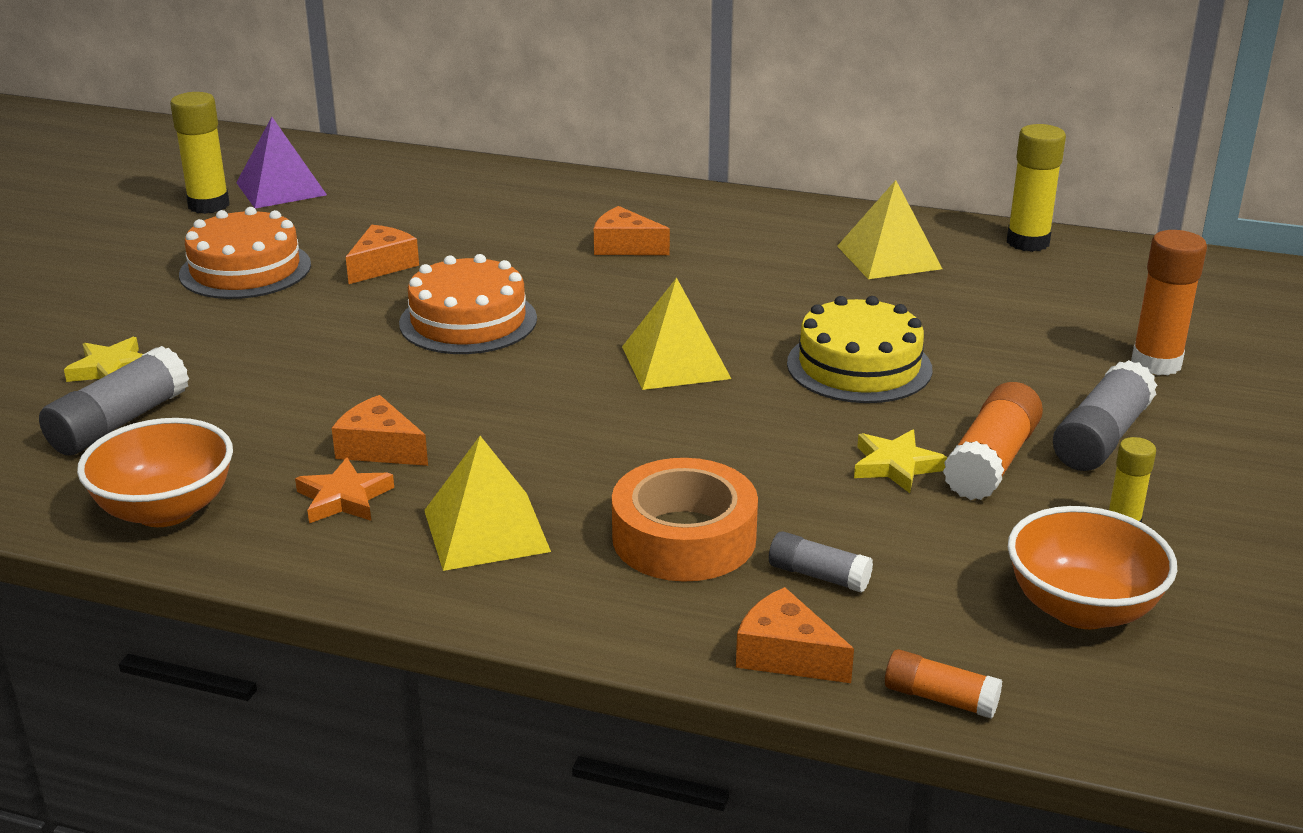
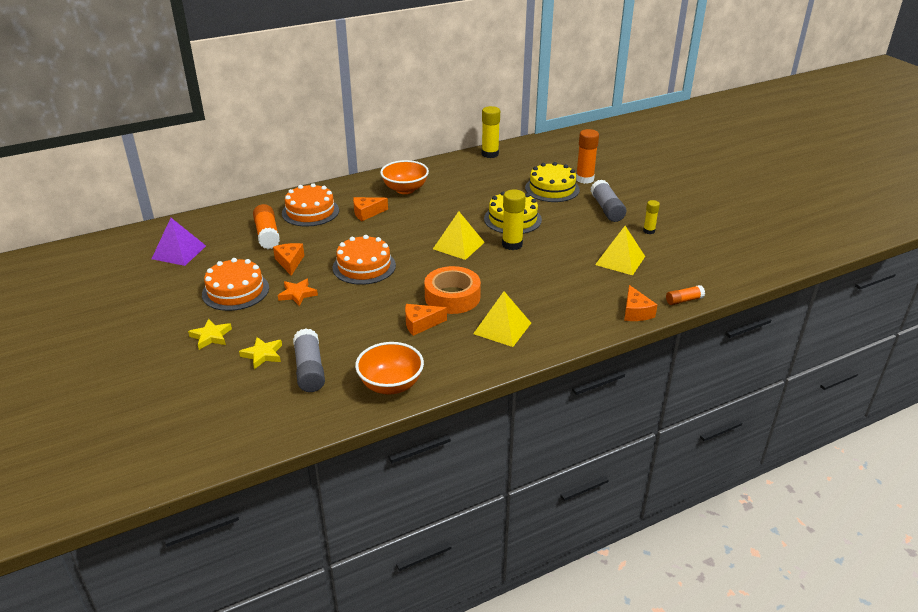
camera: 45 degrees left, 5 degrees up
yellow glue stick [170,92,229,214] -> yellow glue stick moved to [502,190,526,250]
orange star [295,457,394,523] -> orange star moved to [278,279,318,306]
orange tape [612,458,758,582] -> orange tape moved to [424,266,481,314]
orange cheese [736,587,854,683] -> orange cheese turned 90 degrees counterclockwise [624,285,657,321]
grey glue stick [769,531,873,593] -> none
yellow pyramid [837,180,942,279] -> yellow pyramid moved to [595,226,645,275]
yellow star [854,429,948,493] -> yellow star moved to [188,319,232,350]
orange glue stick [942,382,1043,500] -> orange glue stick moved to [253,204,280,249]
orange bowl [1008,506,1177,629] -> orange bowl moved to [380,160,429,194]
none -> orange cake [282,183,339,227]
none -> yellow cake [525,162,580,202]

